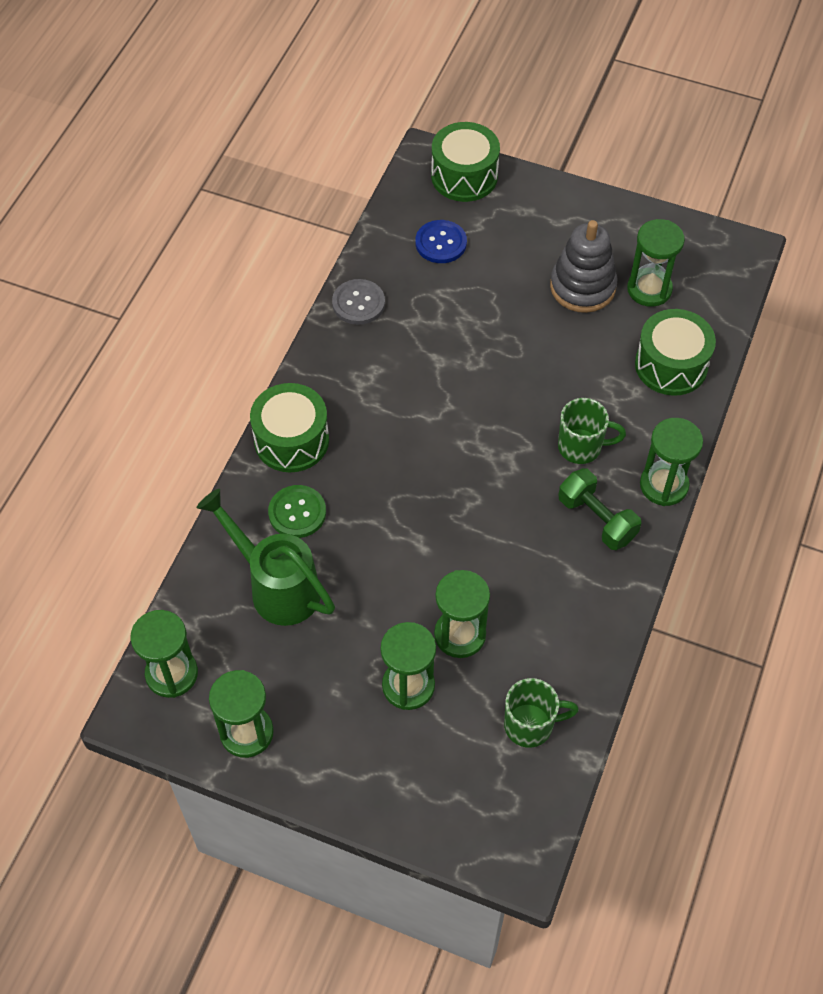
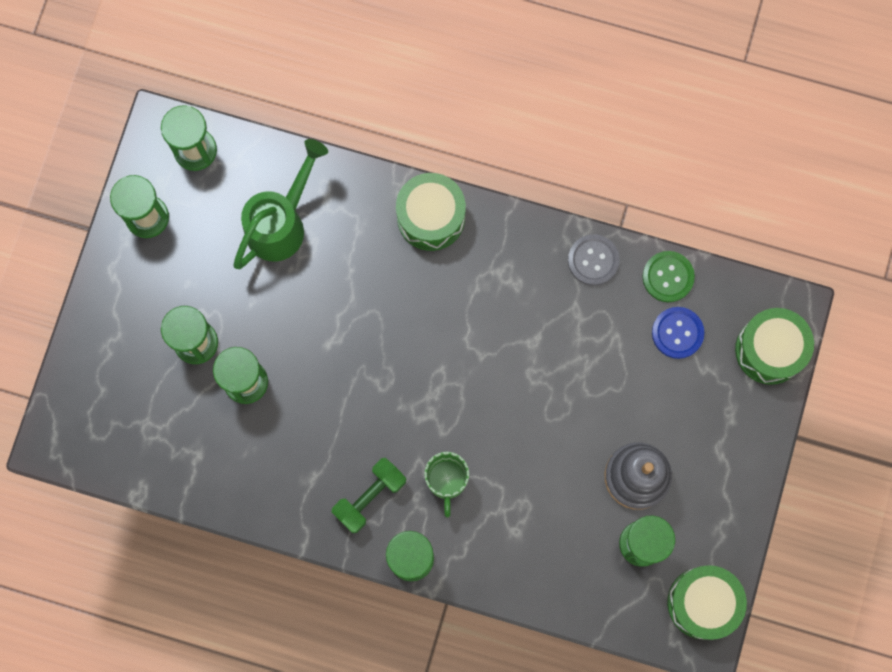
camera: 85 degrees right, 20 degrees up
green button [268,485,326,538] -> green button moved to [642,251,695,302]
green mug [504,678,579,748] -> none
green drum [635,309,716,396] -> green drum moved to [667,565,747,640]

